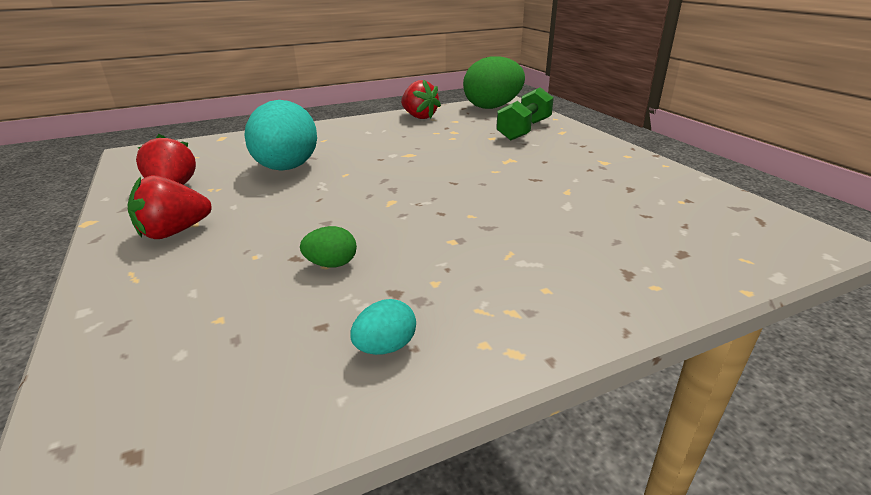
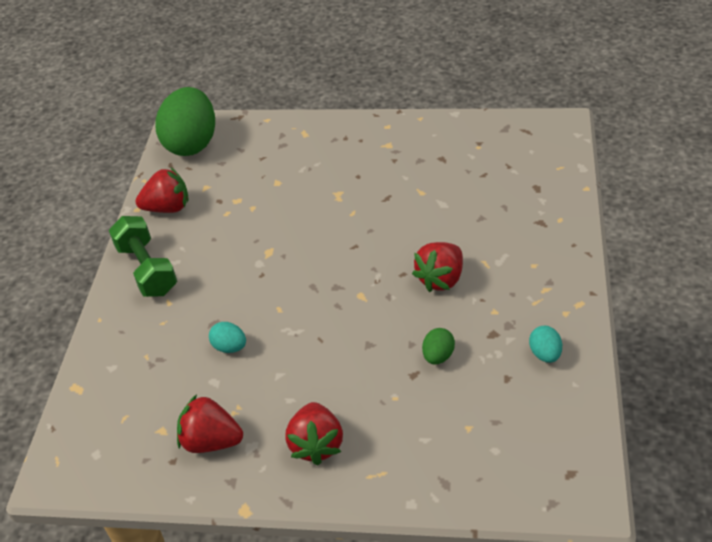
camera: 55 degrees left, 15 degrees up
turquoise egg [244,100,317,171] -> turquoise egg [209,322,246,353], size x0.43
green dumbbell [496,87,554,141] -> green dumbbell moved to [109,216,177,297]
none -> red strawberry [412,242,463,292]

